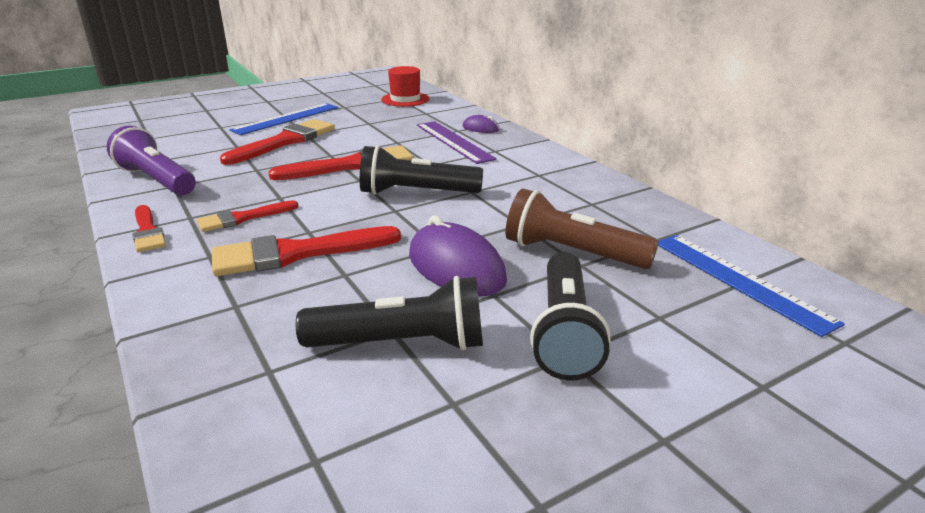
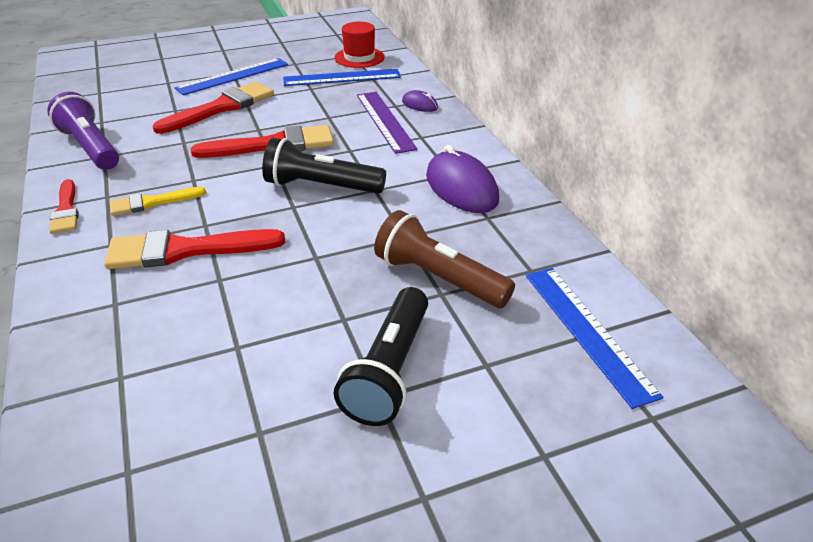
camera: 10 degrees right, 10 degrees up
red brush [196,200,299,232] -> yellow brush [110,187,206,216]
black flashlight [296,276,483,351] -> none
purple mouse [409,216,507,296] -> purple mouse moved to [426,145,499,213]
none -> blue ruler [283,69,401,86]

